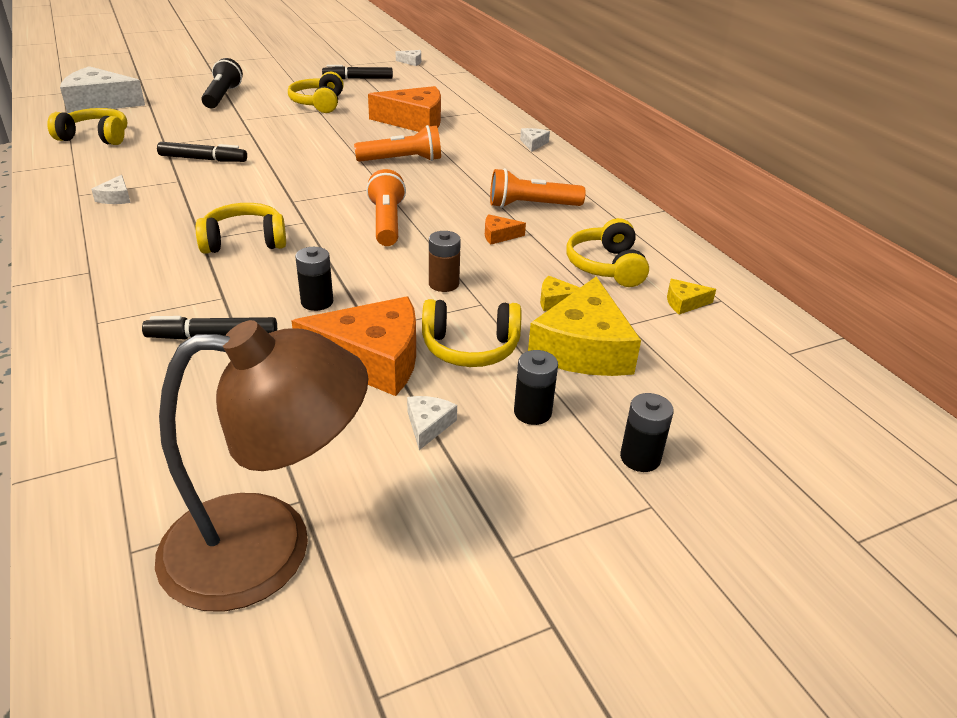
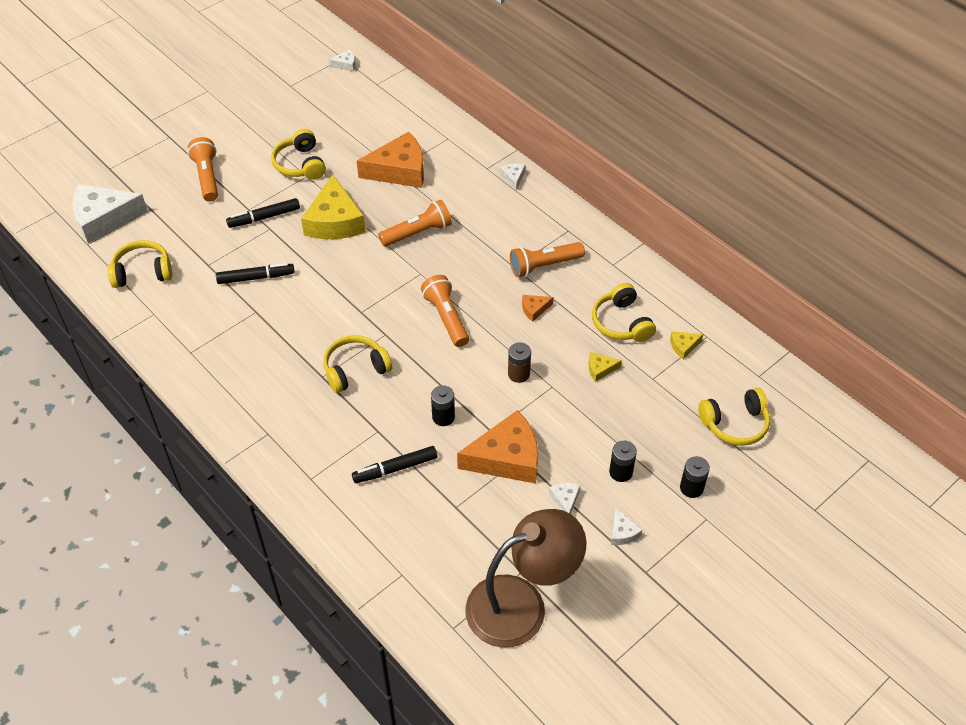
camera: 15 degrees left, 15 degrees up
white cheese [91,175,130,204] -> white cheese moved to [611,508,642,545]
black flashlight [201,58,243,109] -> orange flashlight [188,137,218,202]
black marker [322,65,393,79] -> black marker moved to [226,198,300,228]
yellow headphones [422,299,521,367] -> yellow headphones moved to [698,388,770,446]
yellow cheese [528,276,641,376] -> yellow cheese moved to [301,175,365,239]

